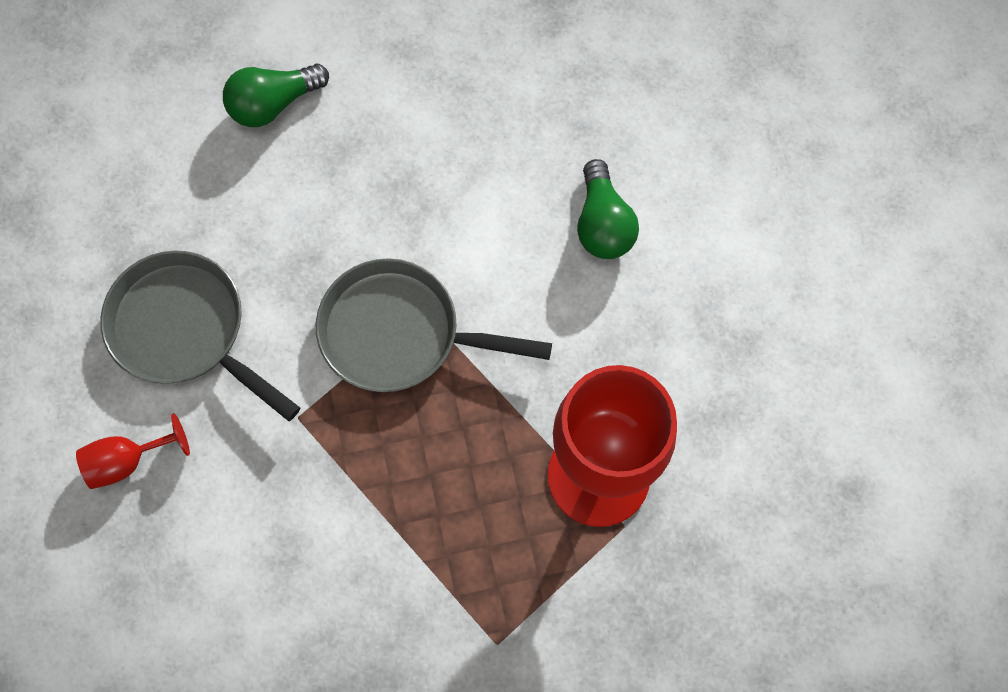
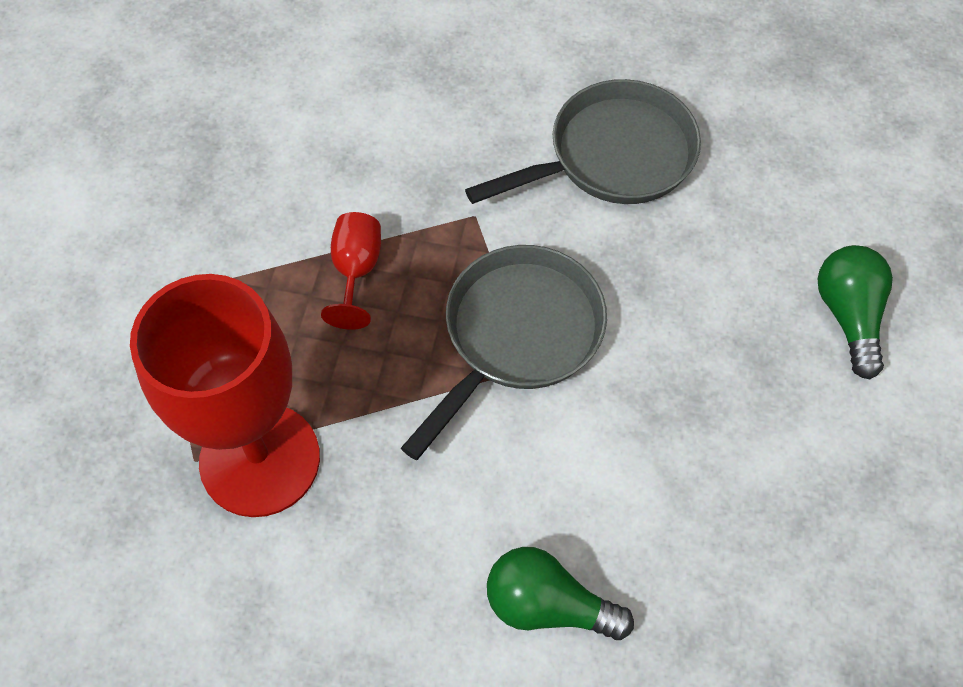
camera: 115 degrees right, 10 degrees down
red goblet [76,413,190,489] -> red goblet moved to [321,212,381,330]

